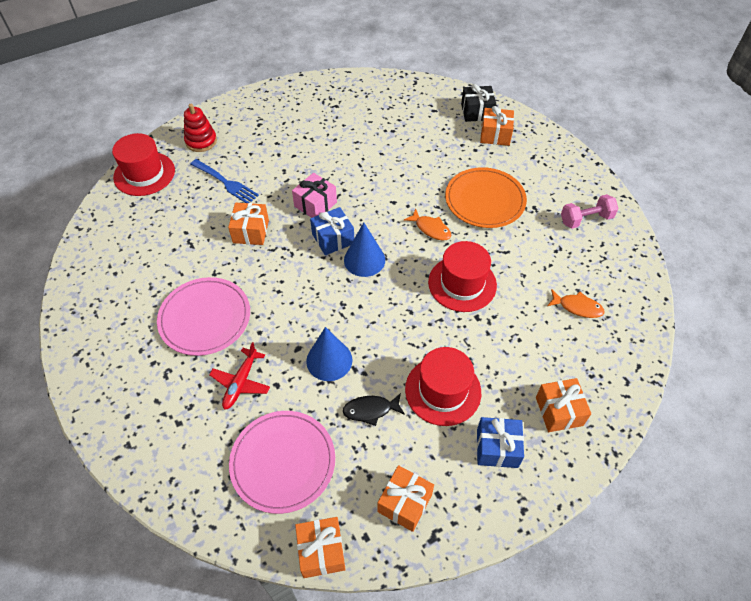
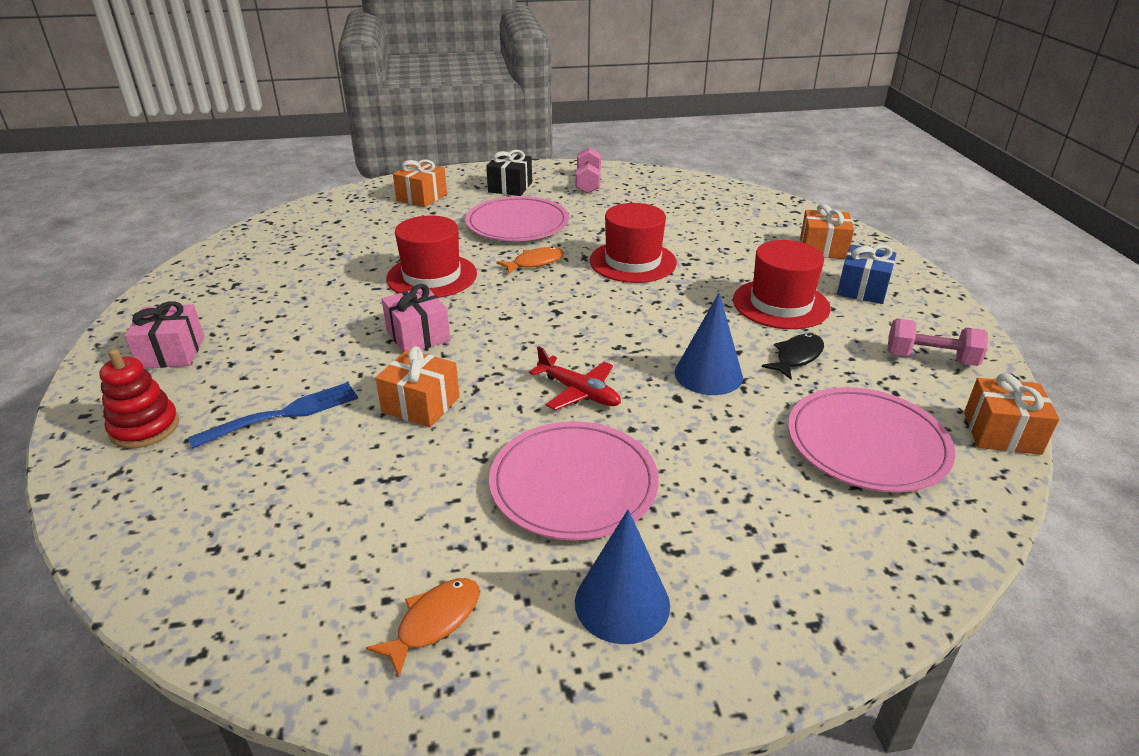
camera: 70 degrees left, 20 degrees down
red hat [112,133,175,196] -> red hat moved to [386,215,477,298]
red plane [209,342,270,410] -> red plane moved to [529,346,621,410]
blue gift [310,207,354,255] -> none
black fish [343,393,405,426] -> black fish turned 150 degrees counterclockwise [762,334,824,379]
blue cone [344,222,385,277] -> blue cone moved to [575,509,670,644]
orange gift [378,465,434,532] -> pink dumbbell [888,319,988,366]
orange plate [445,167,527,228] -> pink plate [465,196,569,241]
black gift [461,84,496,122] -> black gift moved to [486,150,532,196]
orange fish [547,289,605,318] -> orange fish moved to [366,578,480,677]
none -> pink gift [125,301,204,368]

